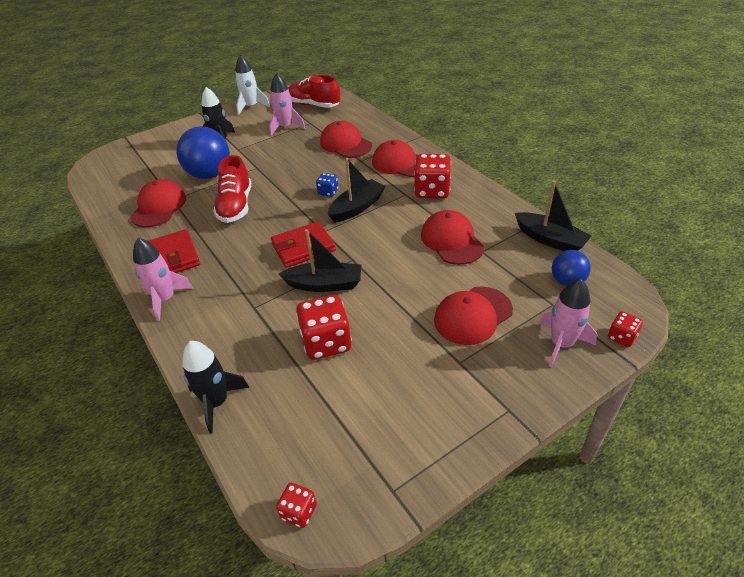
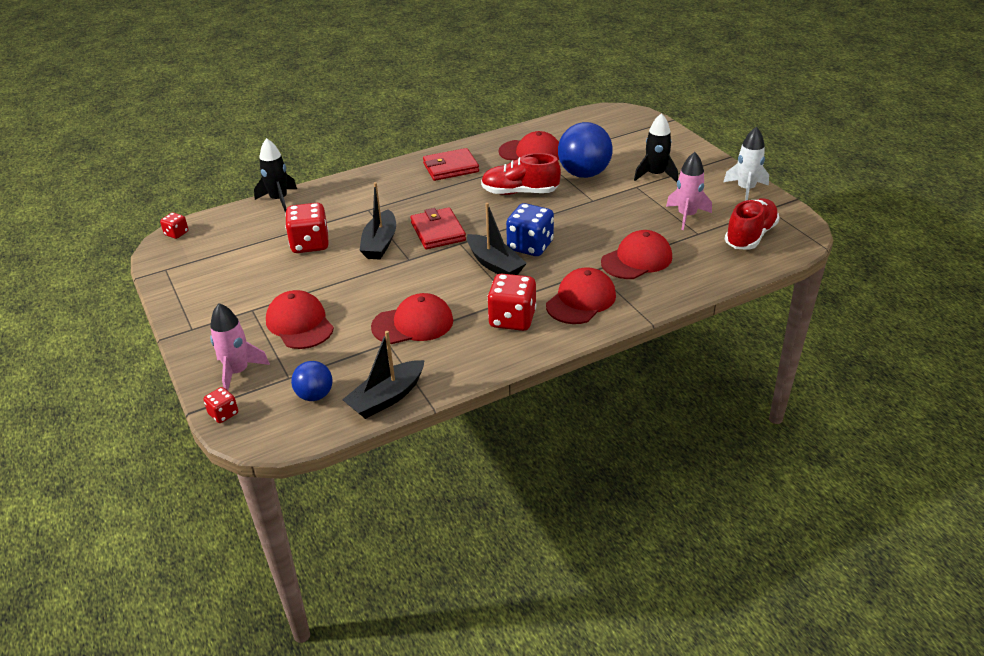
camera: 95 degrees right, 5 degrees down
pink rocket [133,238,194,321] -> none
blue dice [316,173,338,197] -> blue dice [506,203,554,256], size x1.93

